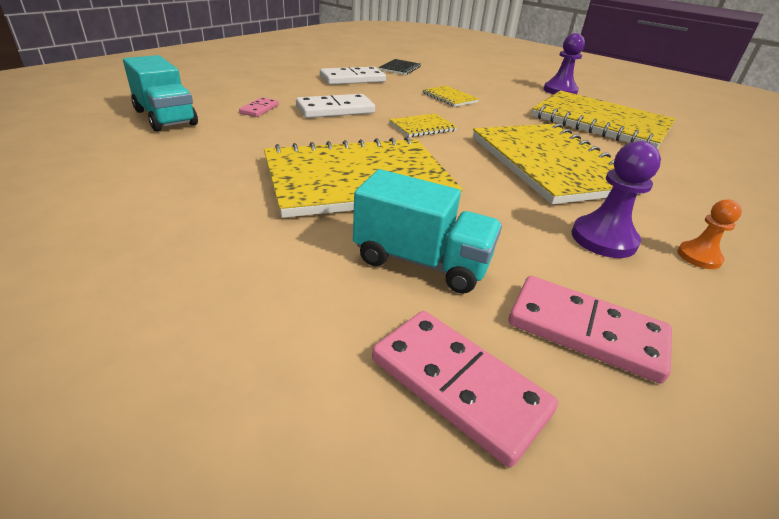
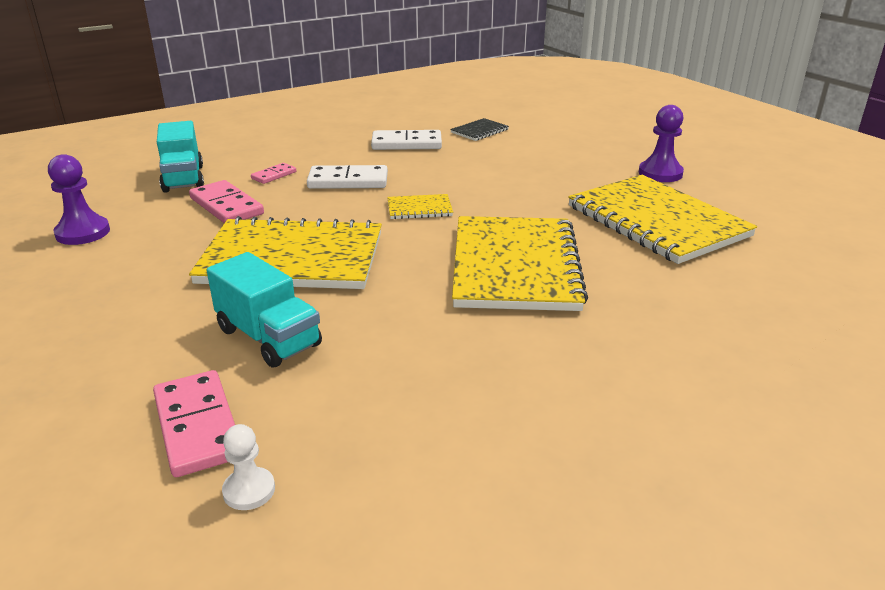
camera: 25 degrees right, 5 degrees down
yellow notebook [423,86,479,107] -> none
pink domino [508,276,672,383] -> pink domino moved to [189,180,264,223]
purple pawn [571,141,661,258] -> purple pawn moved to [48,154,110,245]
orange pawn [678,200,742,269] -> none
none -> white pawn [222,424,275,510]

